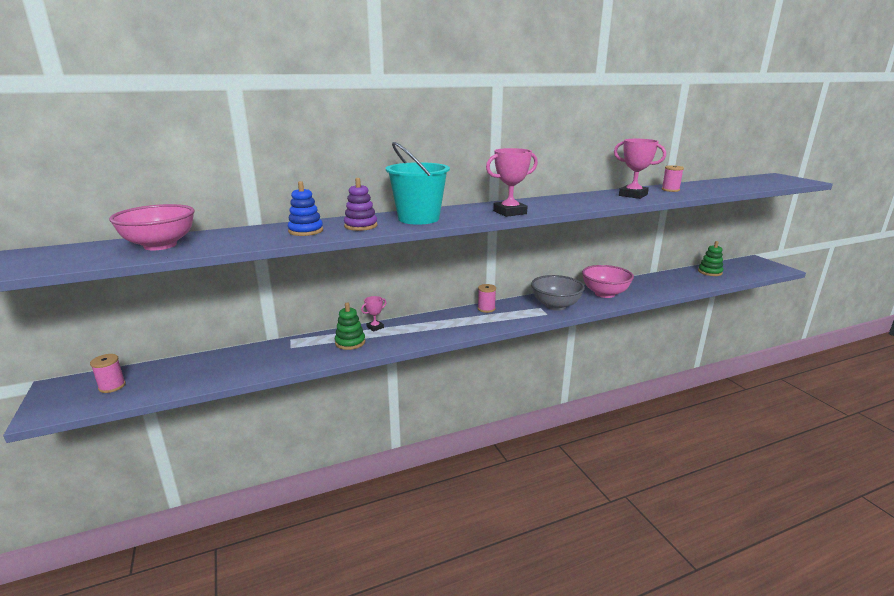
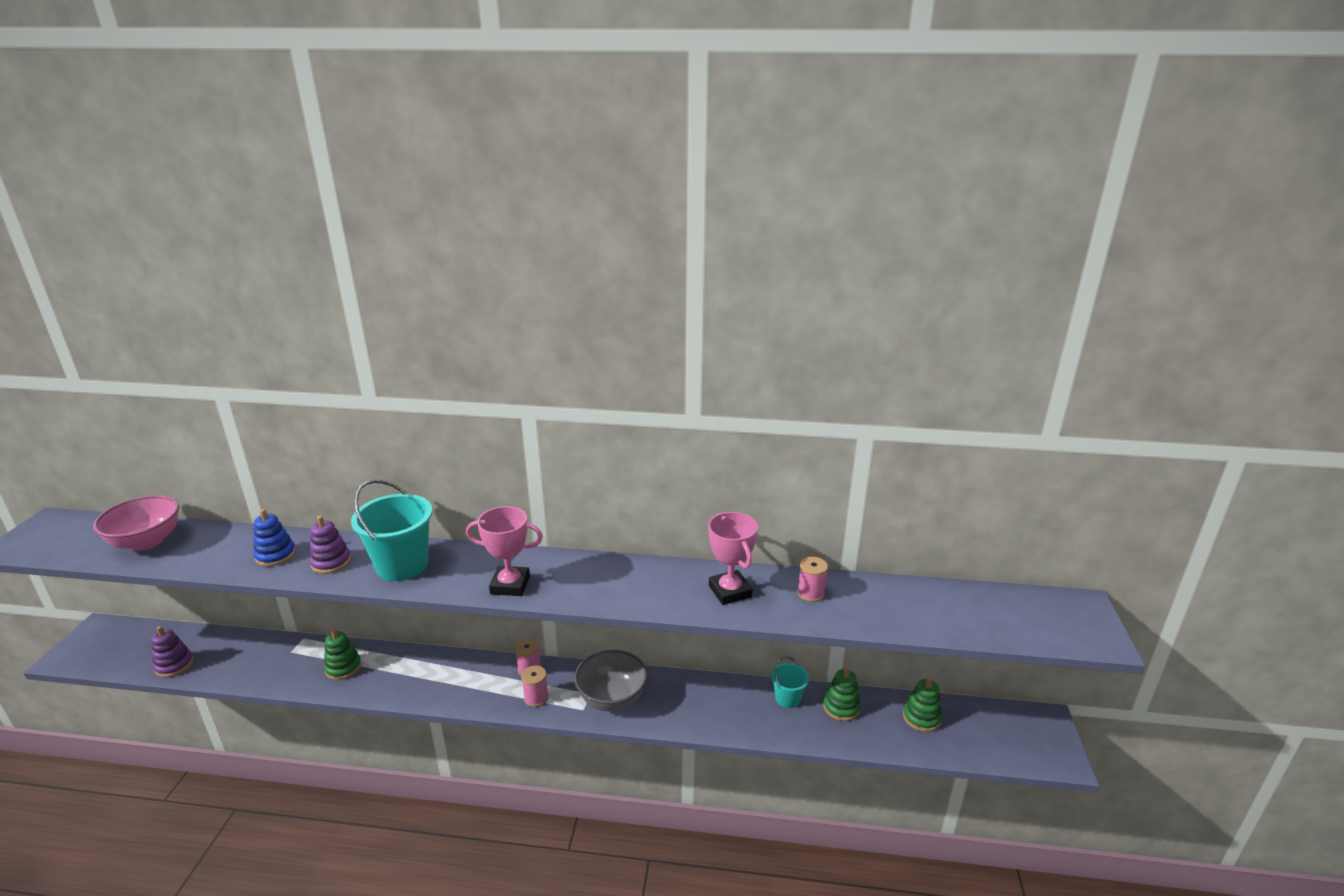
camera: 30 degrees right, 5 degrees up
pink spool [90,354,126,393] -> pink spool moved to [521,666,549,707]
pink trophy [361,296,387,332] -> none
pink bowl [582,265,634,298] -> none
none -> purple stacking toy [151,626,194,678]
none -> turquoise bucket [771,656,809,708]
none -> green stacking toy [823,667,861,721]

